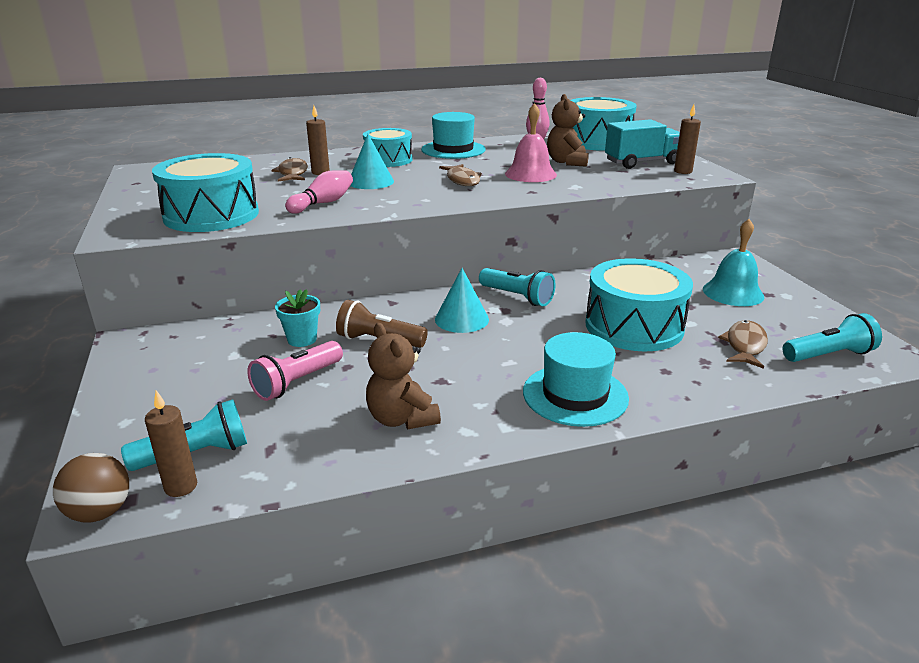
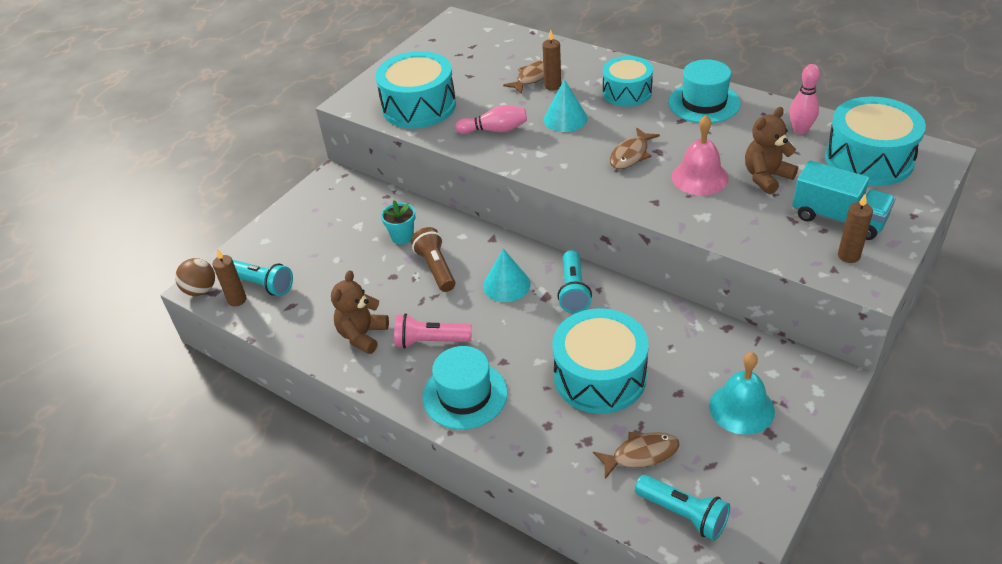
camera: 55 degrees right, 15 degrees up
pink flashlight [247,341,343,401] -> pink flashlight moved to [394,313,472,349]

